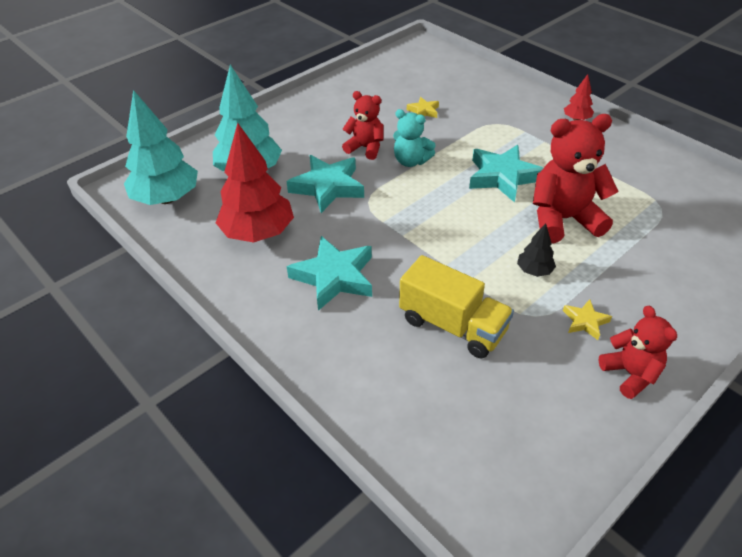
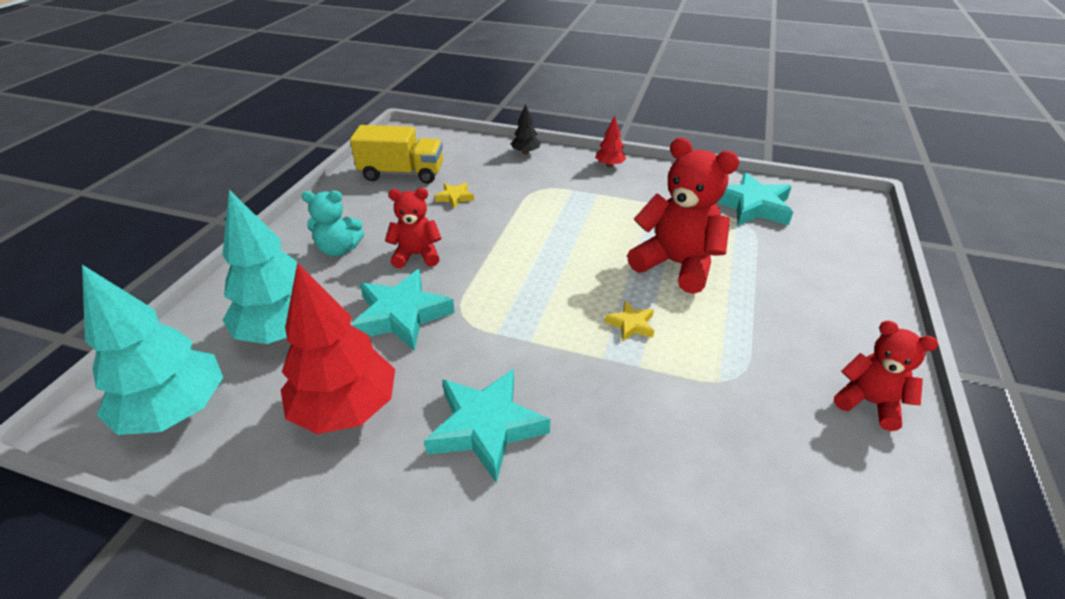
camera: 30 degrees left, 5 degrees down
turquoise teddy bear [393,109,436,167] -> turquoise teddy bear moved to [302,190,364,257]
yellow truck [399,255,514,358] -> yellow truck moved to [350,125,443,184]
turquoise star [469,145,543,203] -> turquoise star moved to [717,172,793,226]
black tree [517,223,556,277] -> black tree moved to [511,104,541,155]
red teddy bear [533,114,619,243] -> red teddy bear turned 75 degrees clockwise [627,138,739,294]
yellow star [563,299,612,340] -> yellow star moved to [605,301,654,342]

